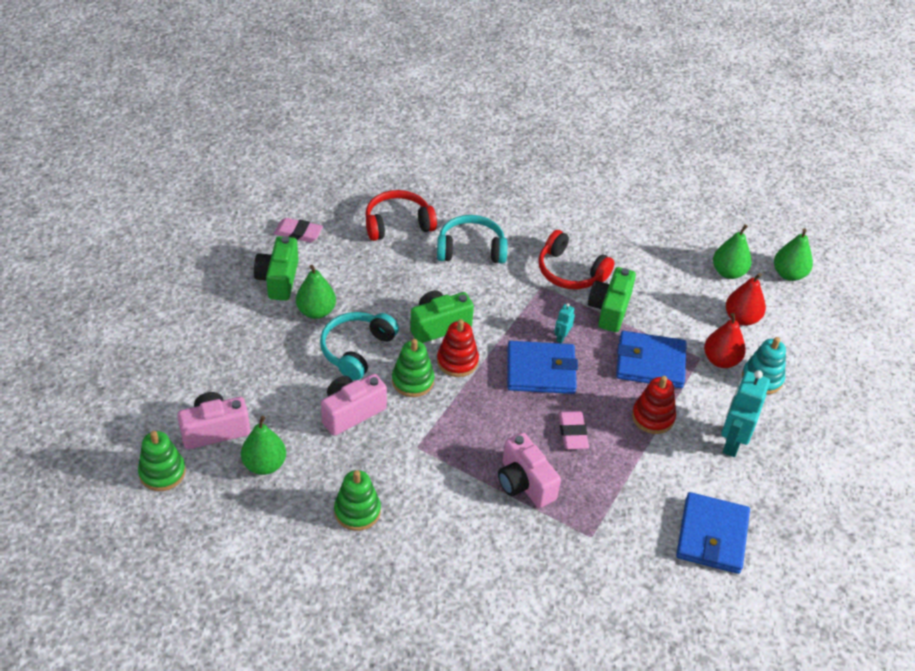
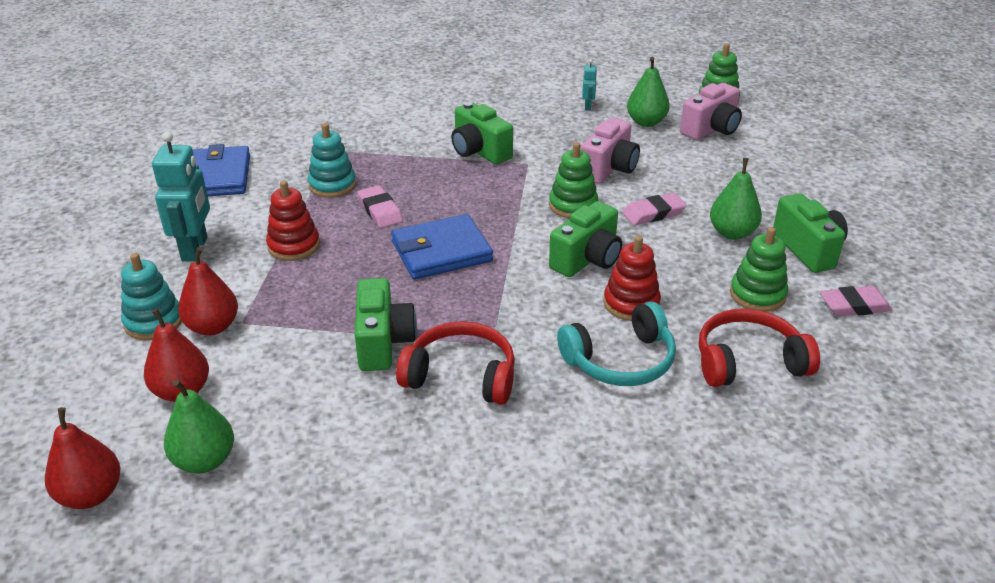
camera: 160 degrees right, 10 degrees down
turquoise headphones [320,312,399,381] -> pink eraser [622,193,686,225]
green stacking toy [334,470,381,531] -> green stacking toy moved to [730,227,788,312]
red headphones [365,190,437,241] -> red headphones turned 150 degrees counterclockwise [699,309,820,387]
red stacking toy [437,319,479,377] -> red stacking toy moved to [603,236,661,321]
pink camera [498,433,561,508] -> none
turquoise robot [554,303,575,343] -> turquoise robot moved to [582,59,597,110]
blue wallet [616,331,687,388] -> none
green pear [774,229,813,281] -> red pear [45,407,121,509]
none -> turquoise stacking toy [308,123,356,198]
none -> green camera [451,102,513,164]

